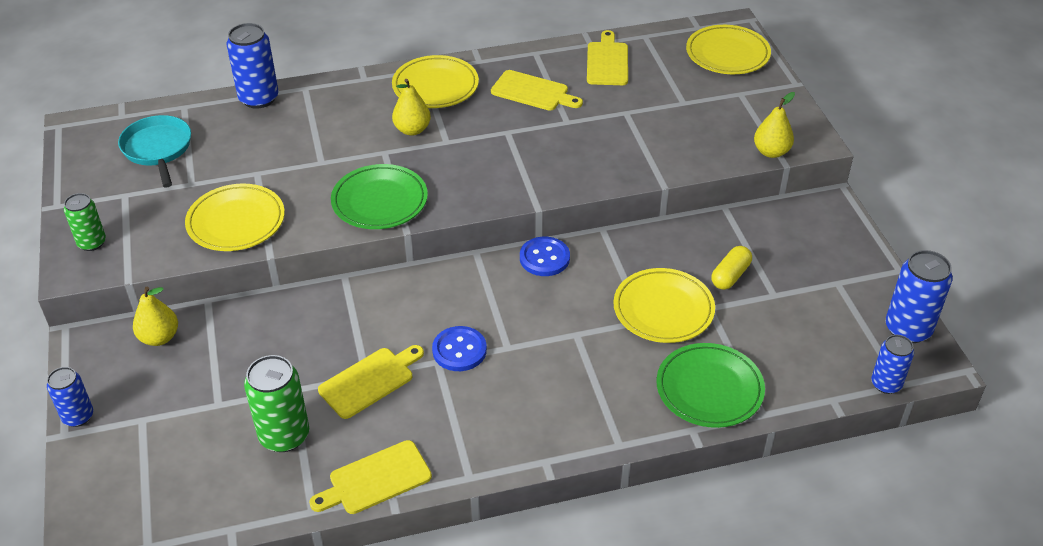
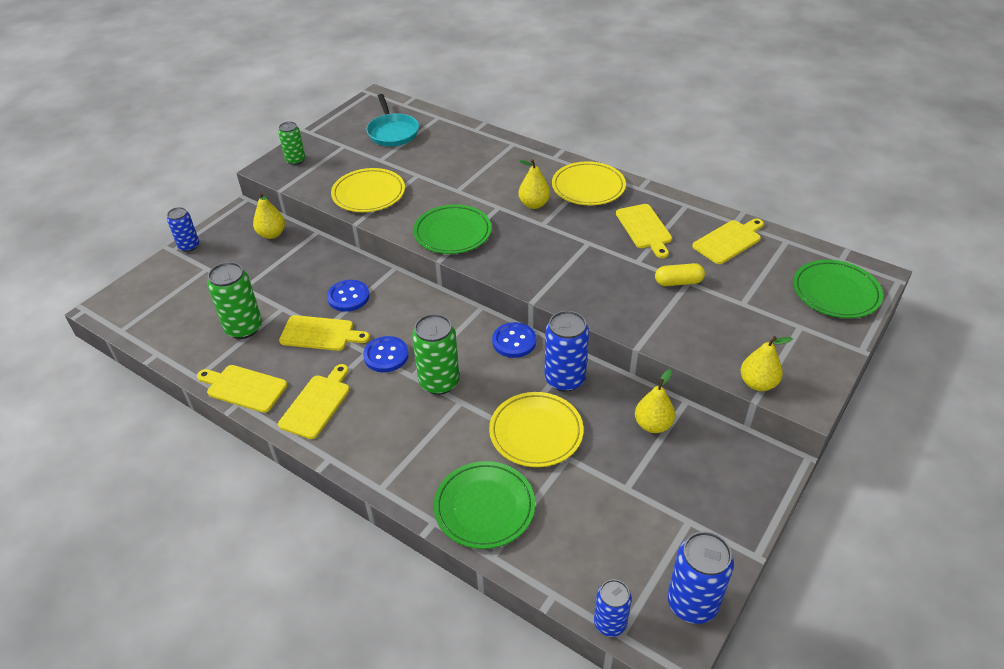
camera: 50 degrees right, 0 degrees up
turquoise pan [118,115,191,188] -> turquoise pan turned 135 degrees clockwise [366,94,419,146]
blue can [227,23,279,109] -> blue can moved to [544,311,589,392]
yellow plate [686,25,771,74] -> green plate [793,260,883,318]
yellow capsule [711,246,752,290] -> yellow capsule moved to [655,263,705,286]
none -> yellow cutting board [278,364,350,439]
none -> blue button [327,280,369,312]
none -> green can [412,314,460,395]
none -> yellow pear [635,369,675,433]

